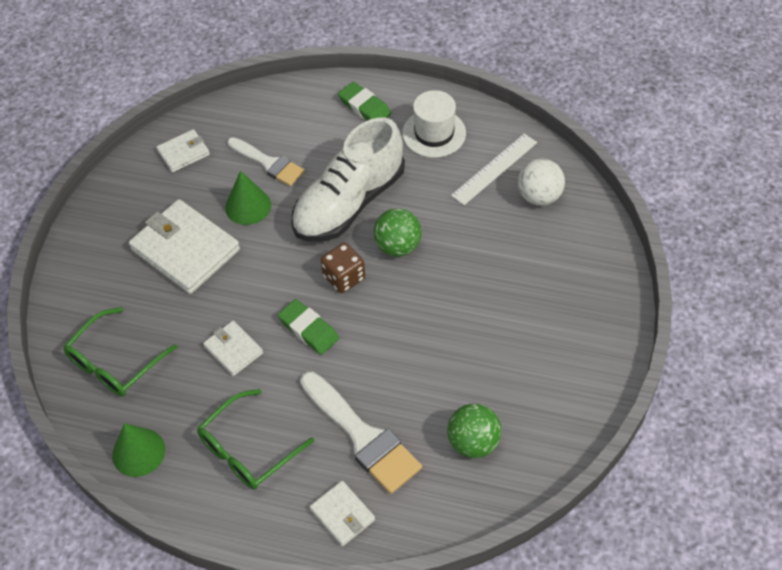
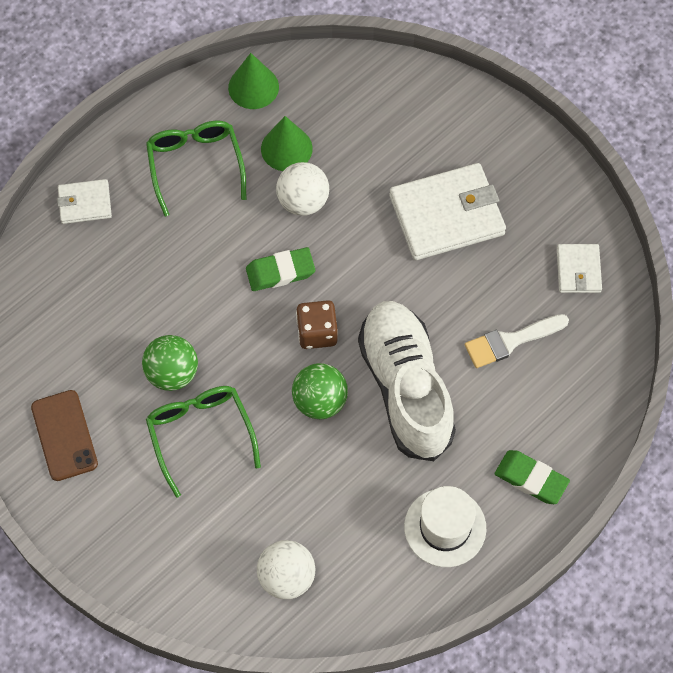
camera: 120 degrees right, 10 degrees up
green glasses [63,307,178,397] -> green glasses moved to [146,386,261,498]
white wallet [203,321,263,376] -> white ball [276,162,329,216]
green cone [225,171,271,225] -> green cone moved to [261,116,313,171]
white brush [300,372,422,494] -> none
green eraser [338,82,391,121] -> green eraser turned 45 degrees clockwise [495,450,570,504]
green ball [447,404,502,458] -> green ball moved to [142,335,198,391]
white ruler [451,134,537,205] -> none
none -> brown phone [31,390,98,481]

